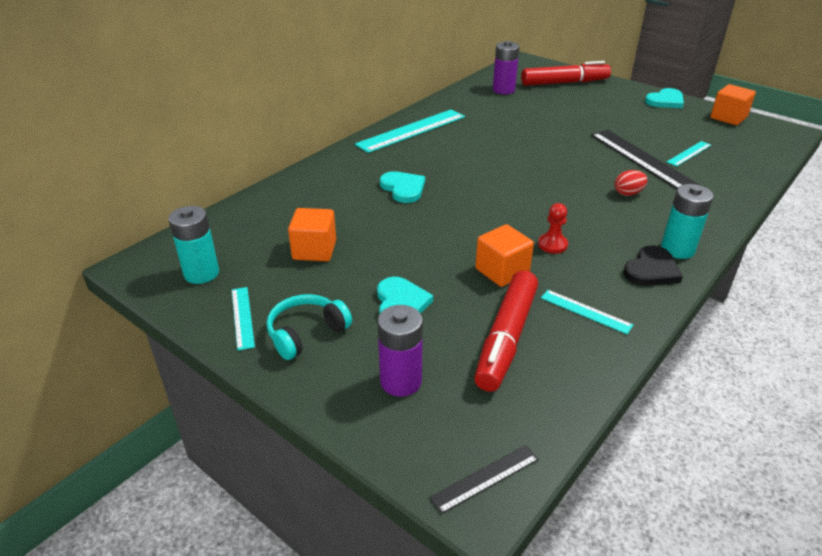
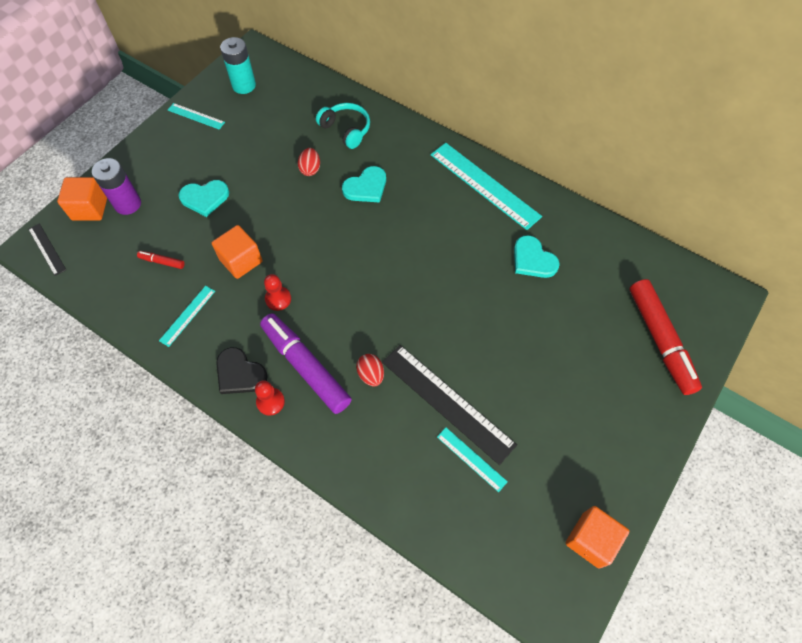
camera: 85 degrees right, 25 degrees up
turquoise ruler [232,287,255,351] -> turquoise ruler turned 45 degrees clockwise [168,103,225,130]
turquoise headphones [267,294,352,360] -> turquoise headphones moved to [316,103,370,149]
orange cube [288,208,336,261] -> orange cube moved to [57,177,107,221]
red marker [474,270,538,392] -> red marker [137,251,185,269], size x0.42
purple battery [493,41,519,94] -> none
black ruler [591,130,700,189] -> black ruler turned 75 degrees clockwise [382,345,517,465]
turquoise heart [645,88,684,108] -> turquoise heart moved to [514,235,560,278]
turquoise battery [661,184,714,259] -> red pawn [255,380,285,416]
none -> purple marker [260,313,352,414]
none -> red egg [298,148,320,176]

